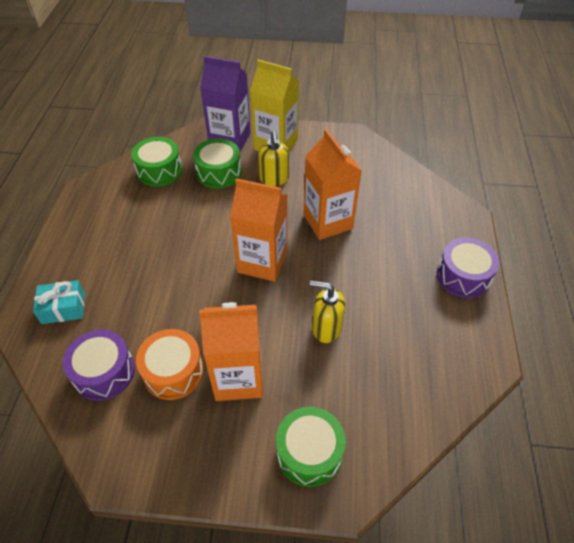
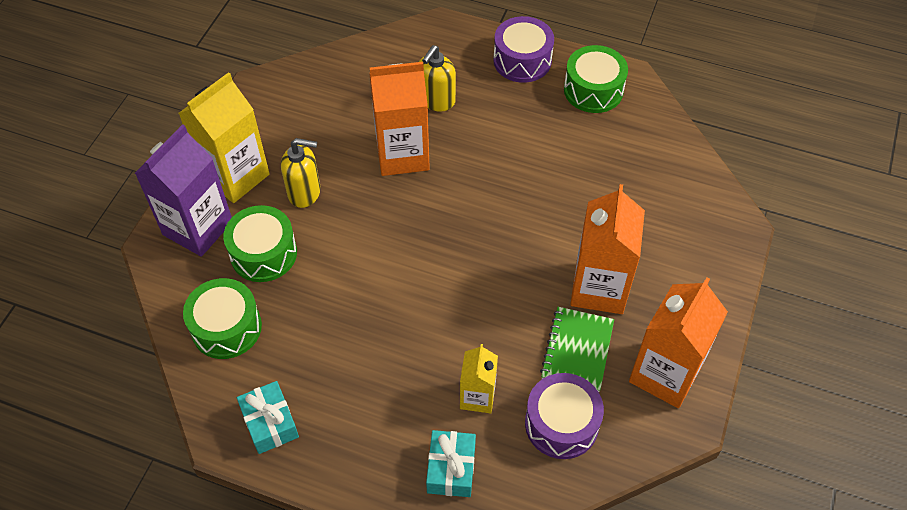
camera: 75 degrees left, 5 degrees up
orange drum [136,329,204,400] -> green notebook [540,307,614,392]
orange carton [230,178,287,282] -> orange carton moved to [629,277,728,408]
green drum [276,407,346,487] -> green drum moved to [564,45,628,113]
yellow soap dispenser [310,281,345,343] -> yellow soap dispenser moved to [419,45,456,112]
none -> turquoise gift [237,381,299,454]
none -> yellow carton [460,344,498,413]

